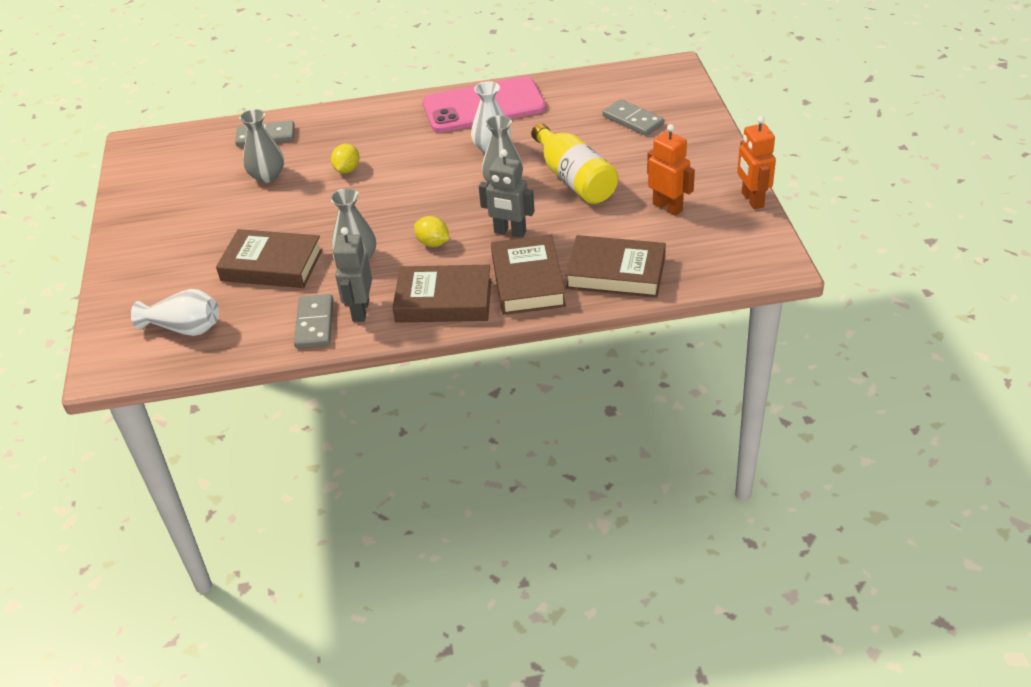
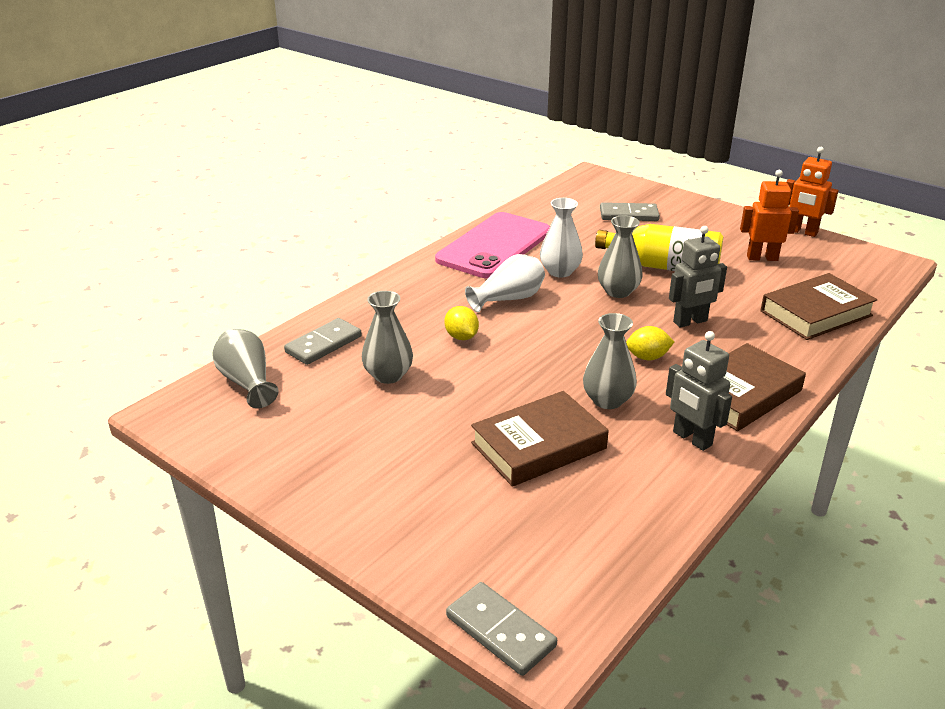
camera: 45 degrees left, 10 degrees down
white vase [131,289,219,336] -> white vase moved to [465,254,545,312]
grey domino [294,294,334,348] -> grey domino moved to [446,582,557,676]
brown book [491,235,566,315] -> none
none -> grey vase [212,329,279,408]

